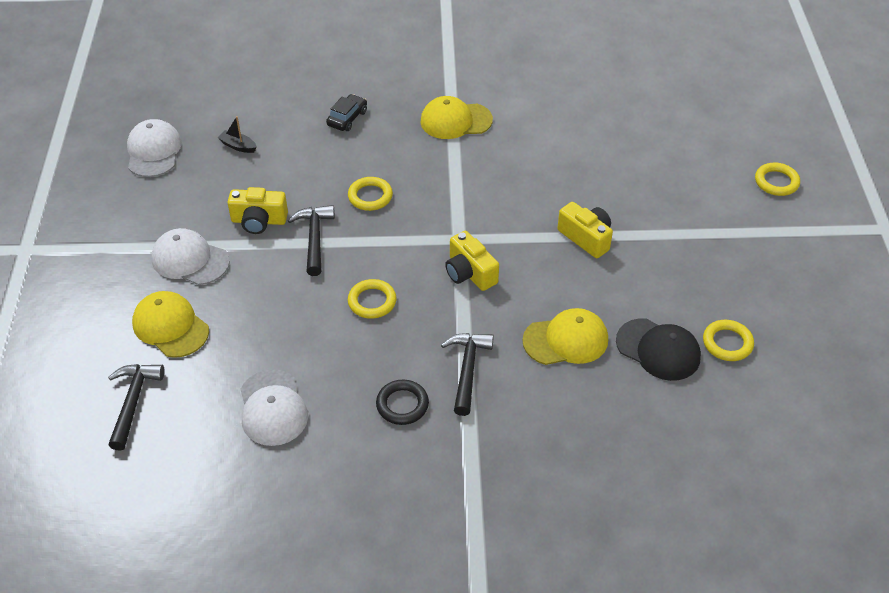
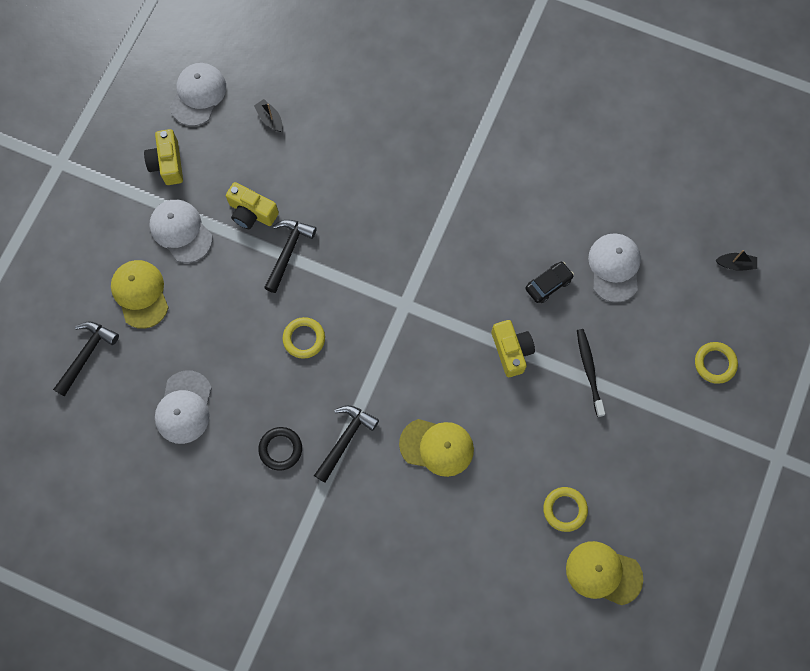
camera: 25 degrees right, 25 degrees up
black car [326,94,367,131] -> black car moved to [525,262,574,303]
yellow ring [348,177,393,211] -> none
yellow cap [420,96,493,139] -> yellow cap moved to [566,541,643,605]
yellow camera [445,231,499,291] -> yellow camera moved to [144,129,183,185]
black cap [616,318,701,381] -> none
none -> black toothbrush [577,329,605,417]
none -> white cap [588,233,641,303]
none -> black boat [716,250,757,271]

